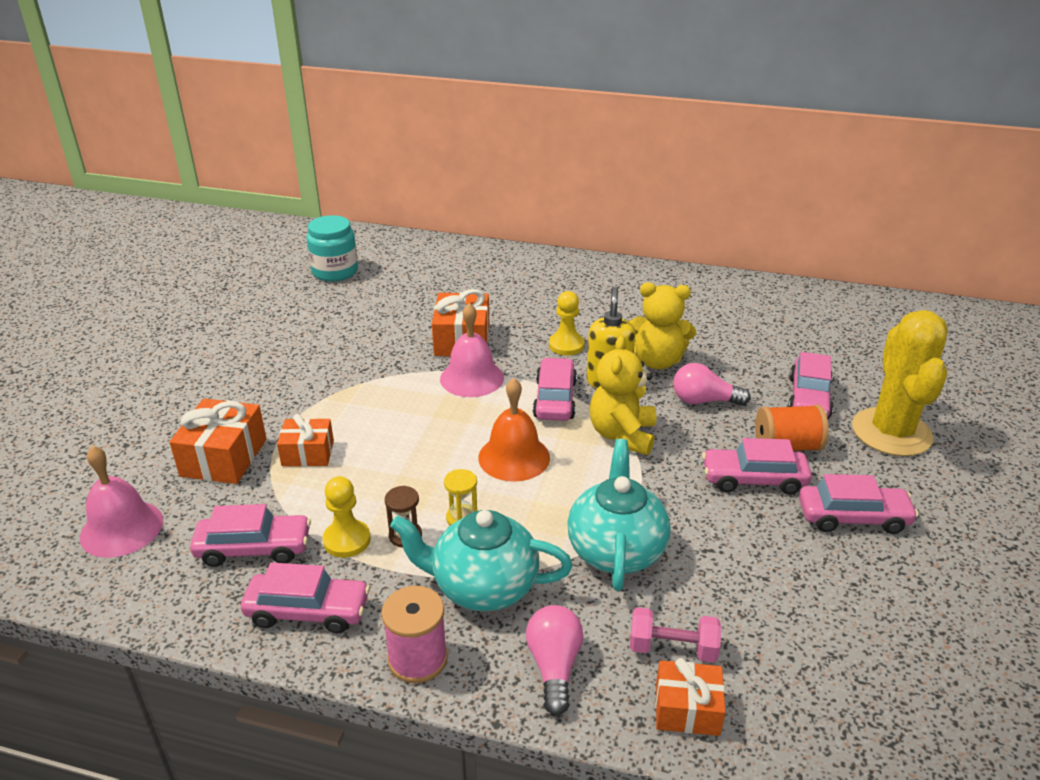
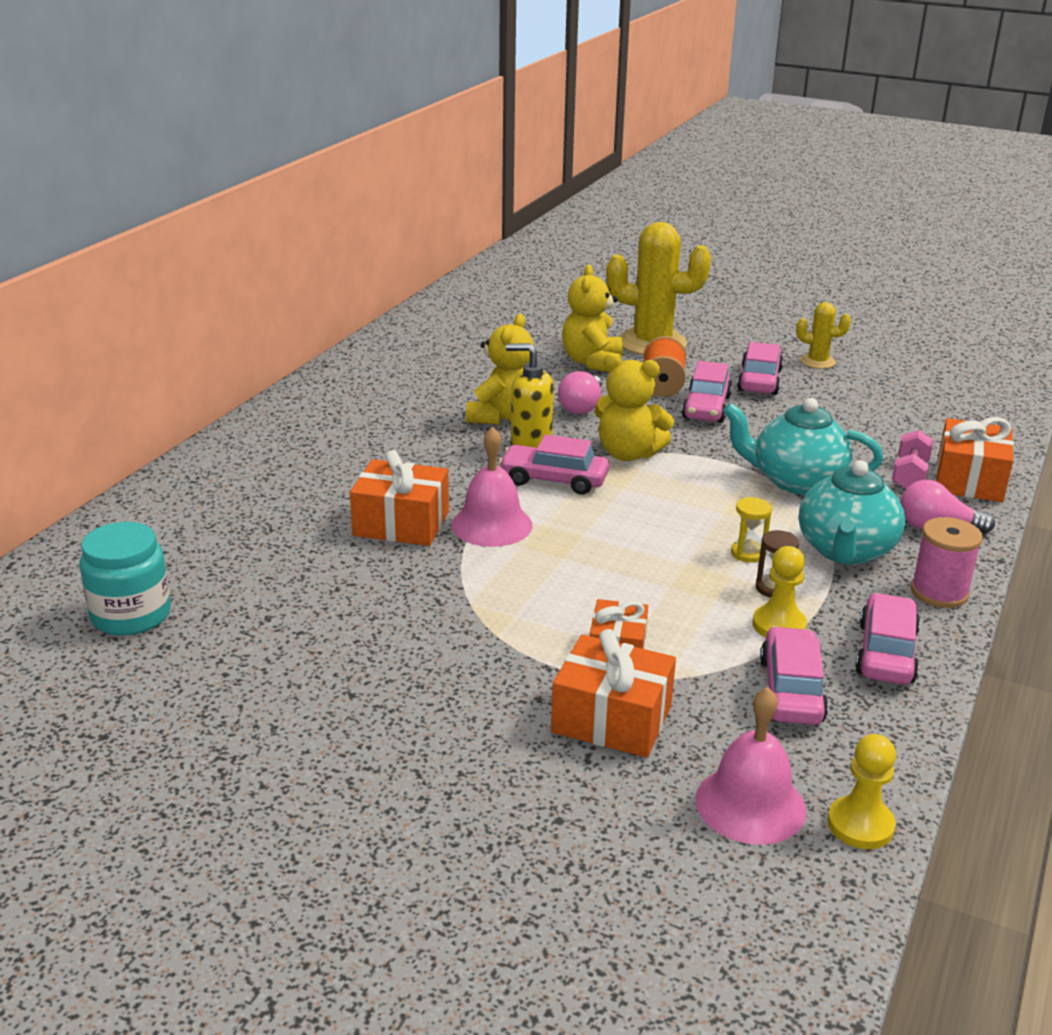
camera: 80 degrees left, 5 degrees down
orange bell [478,378,550,481] -> none
yellow pawn [549,291,585,355] -> yellow pawn moved to [828,734,896,849]
orange gift [655,658,726,736] -> orange gift [936,417,1014,502], size x1.54
pink car [788,352,833,419] -> yellow teddy bear [562,265,623,372]
none -> yellow cactus [796,302,851,369]

